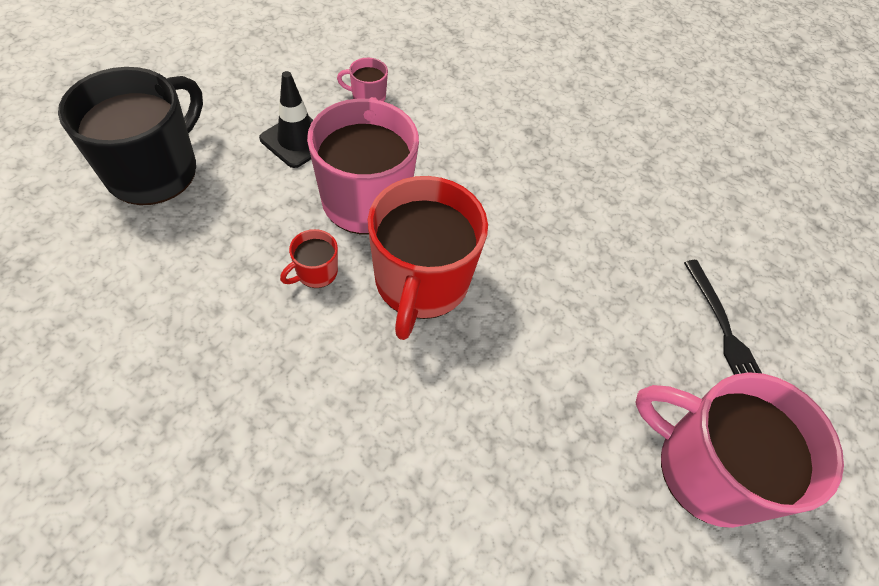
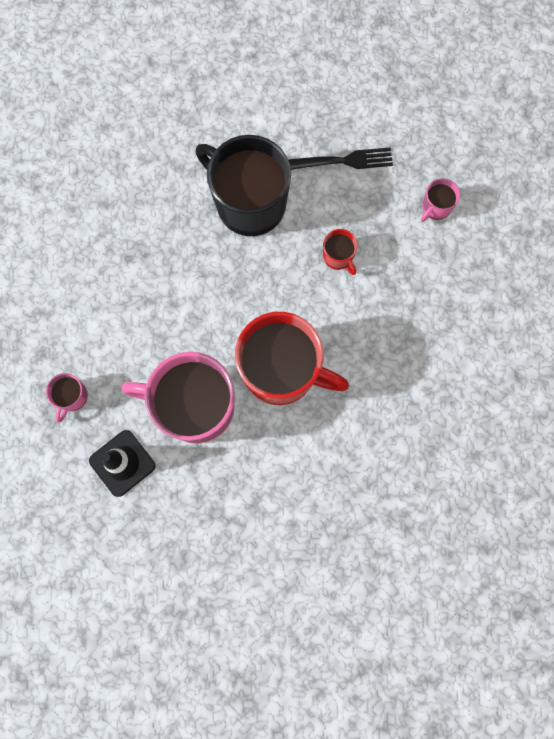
camera: 75 degrees left, 20 degrees up
black mug [58,67,203,205] -> black mug moved to [195,135,291,236]
red mug [280,229,338,288] -> red mug moved to [323,229,358,275]
pink mug [635,372,844,528] -> pink mug [421,178,460,222], size x0.43

